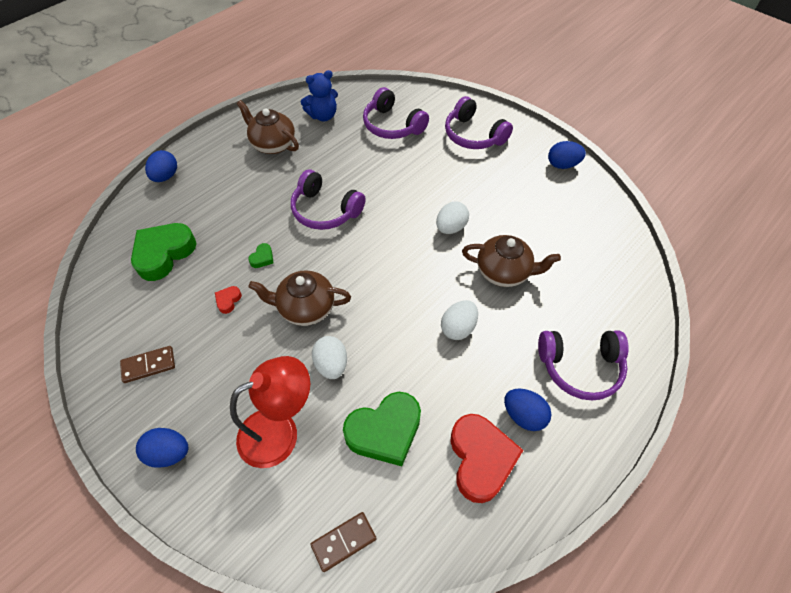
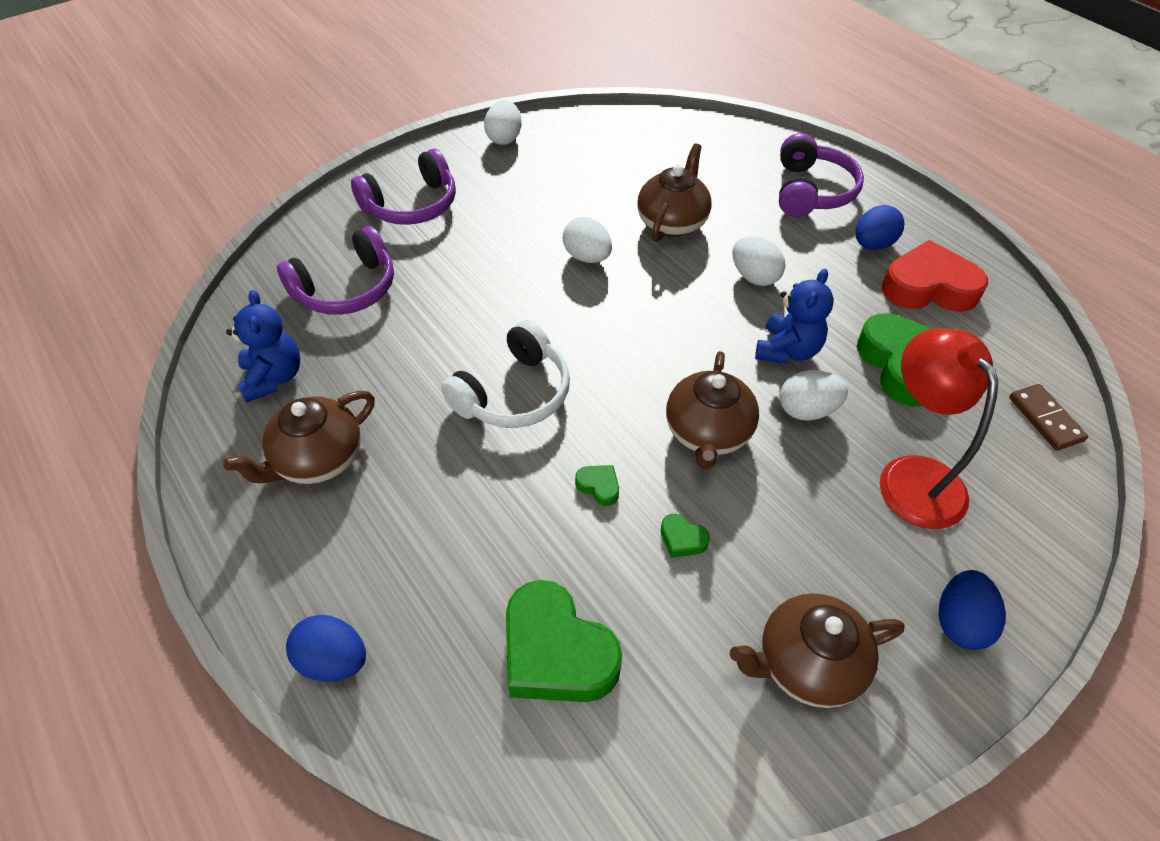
camera: 80 degrees left, 5 degrees down
brown domino [120,346,175,383] -> brown teapot [730,593,905,708]
red heart [215,286,242,314] -> green heart [661,514,710,558]
purple headphones [291,170,366,230] -> white headphones [441,320,570,428]
blue egg [548,141,586,169] -> white egg [484,100,522,145]
none -> blue teddy bear [755,269,834,364]

